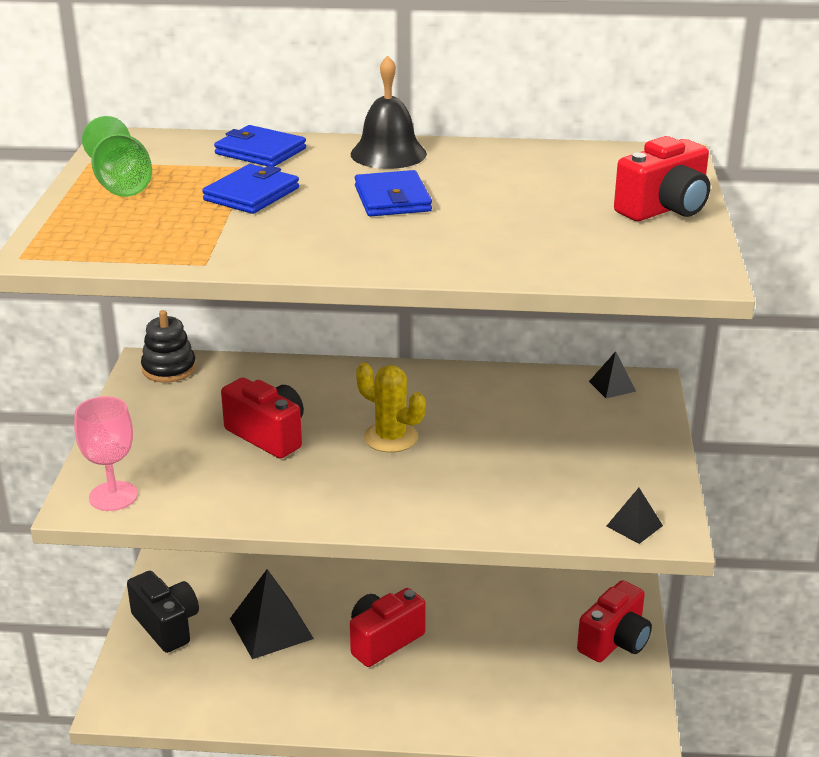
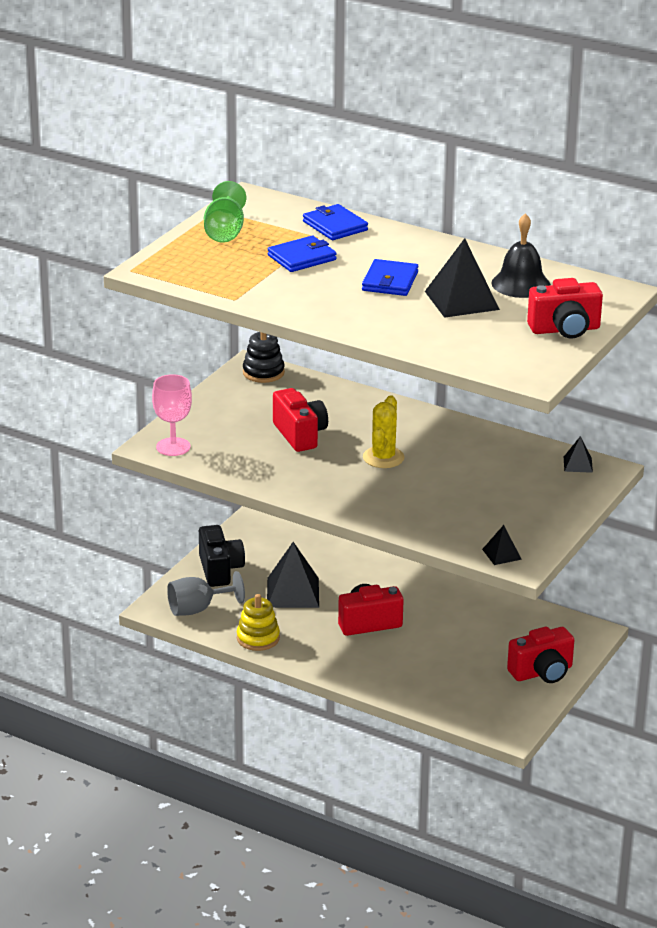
camera: 25 degrees right, 0 degrees up
black bell [351,56,427,169] -> black bell moved to [491,213,551,298]
yellow cactus [356,363,425,453] -> yellow cactus turned 45 degrees clockwise [363,395,404,468]
none -> grey goblet [167,571,245,616]
none -> yellow stacking toy [237,594,280,651]
none -> black pyramid [425,238,500,318]

